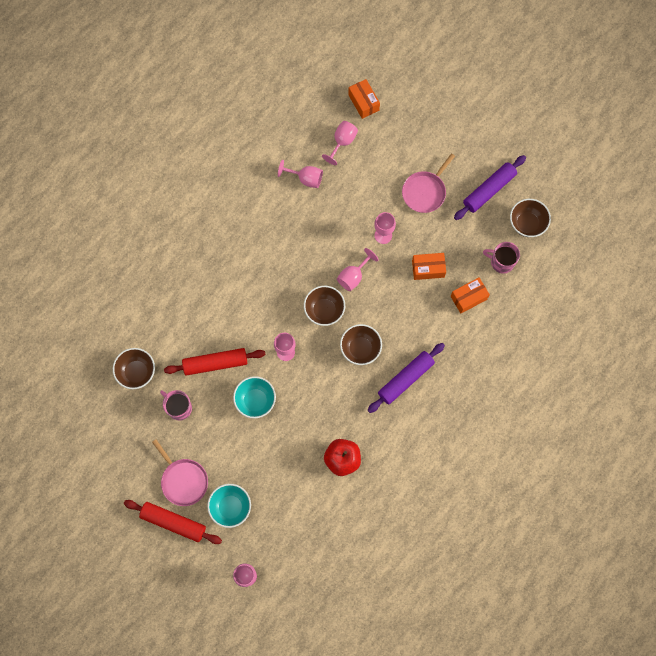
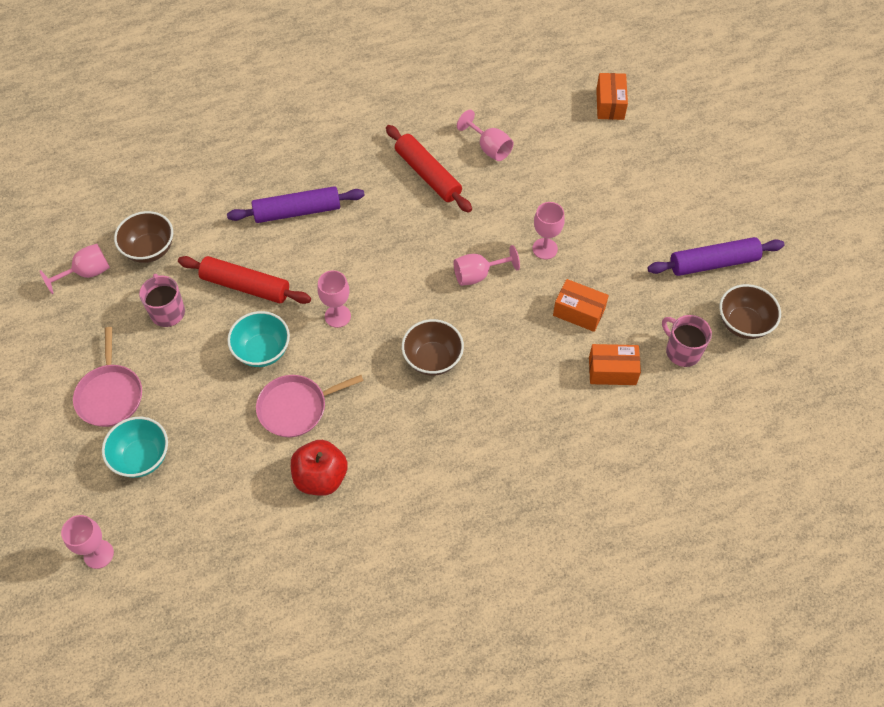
camera: 30 degrees right, 15 degrees down
red rolling pin [124,500,222,544] -> red rolling pin moved to [386,125,472,213]
brown bowl [304,286,345,326] -> none
pink goblet [322,121,358,165] -> pink goblet moved to [40,244,110,294]
purple rolling pin [368,343,445,413] -> purple rolling pin moved to [227,186,365,223]
pink pan [402,154,455,213] -> pink pan moved to [256,375,364,437]

